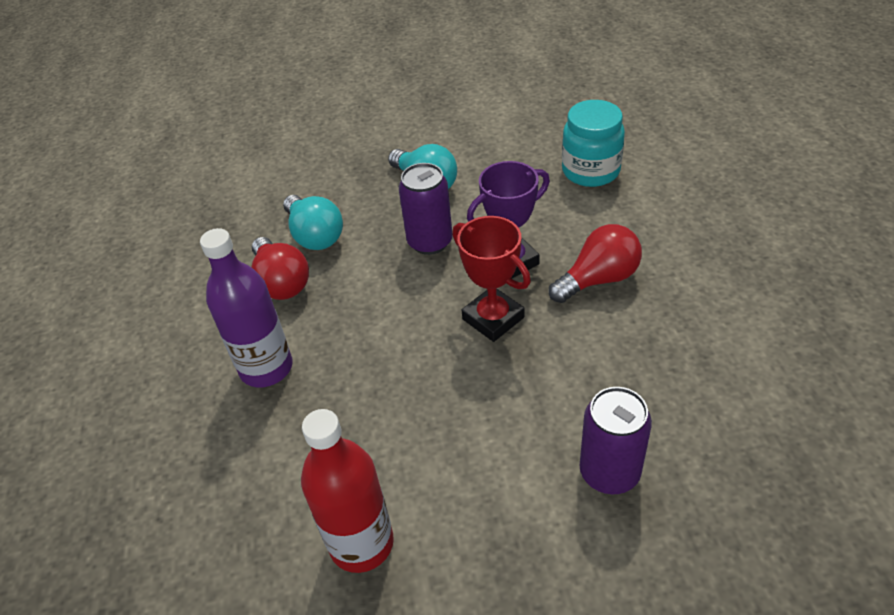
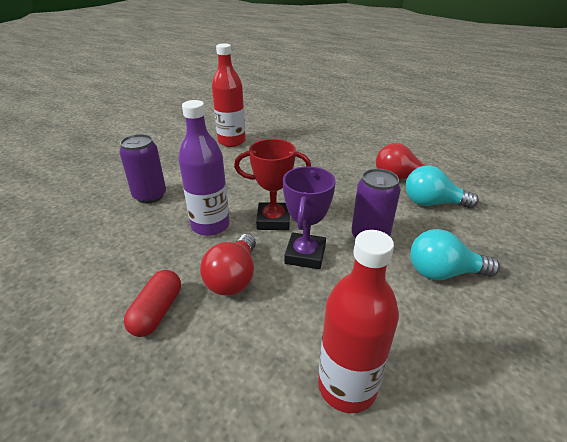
camera: 130 degrees right, 10 degrees down
purple bottle [200,228,293,387] -> purple bottle moved to [178,100,230,236]
turquoise jar [562,100,625,187] -> red bottle [318,230,399,413]
none -> red capsule [124,270,181,337]

